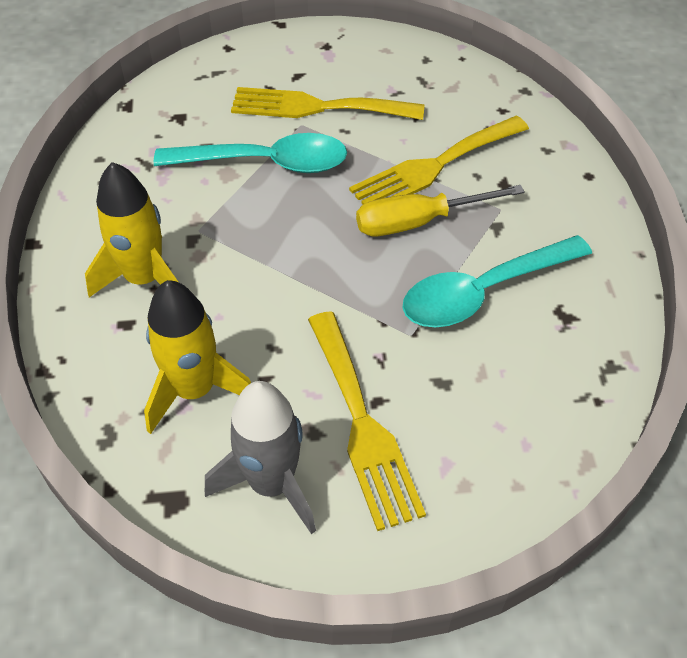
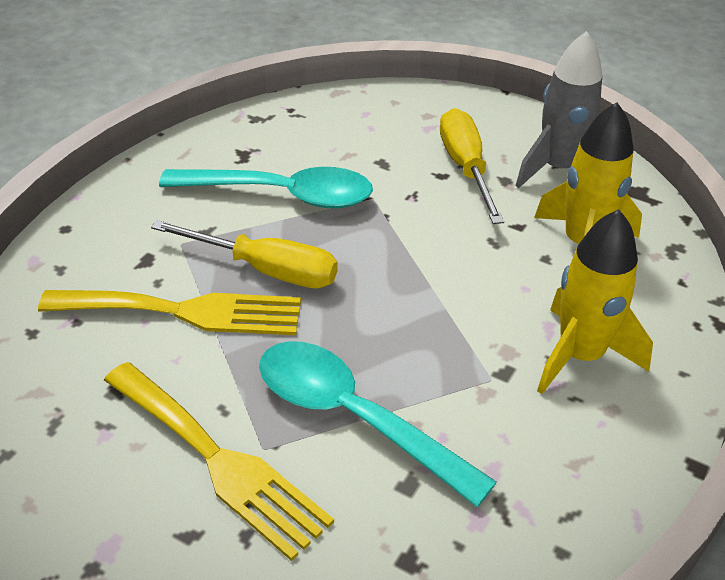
camera: 145 degrees left, 10 degrees down
yellow fork [308,311,426,531] -> yellow screwdriver [440,108,504,224]

